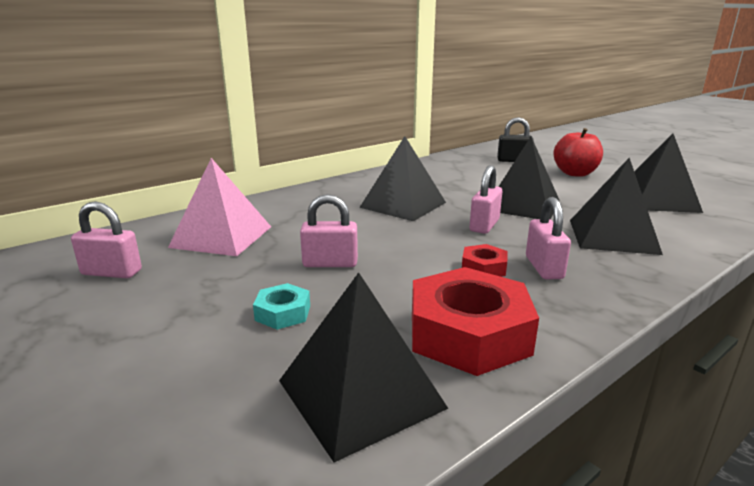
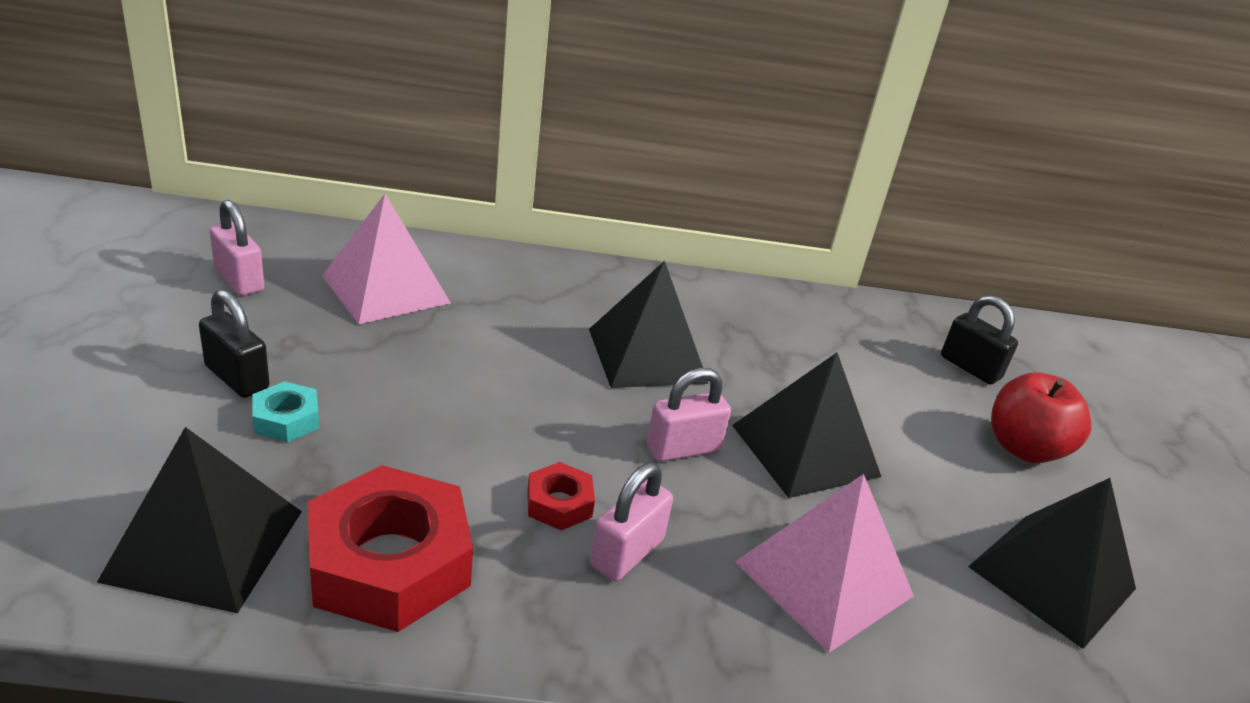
camera: 35 degrees right, 10 degrees up
pink padlock [300,194,358,267] -> none
black pyramid [570,158,663,255] -> pink pyramid [735,474,914,653]
none -> black padlock [199,290,269,398]

